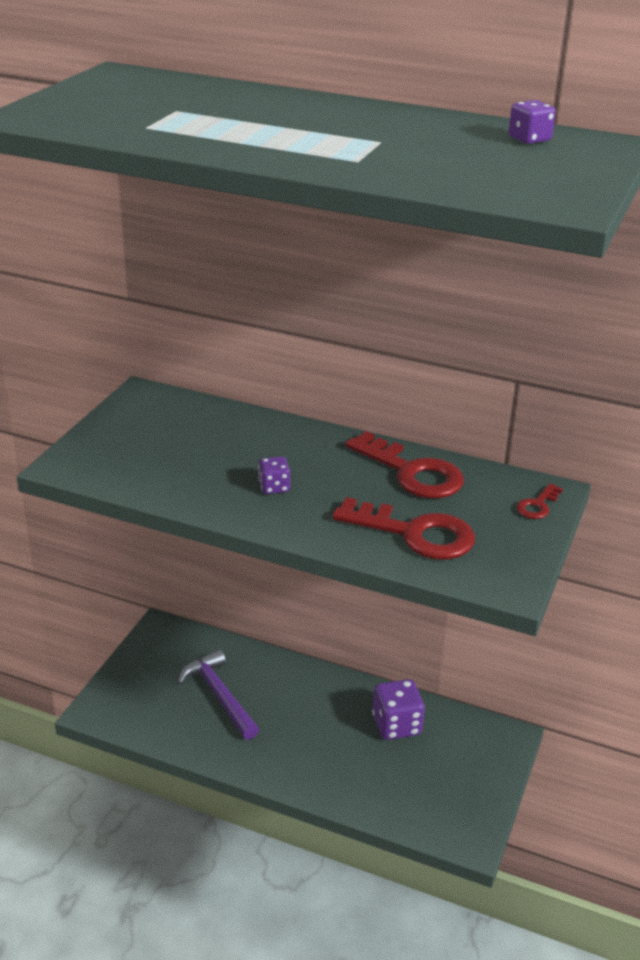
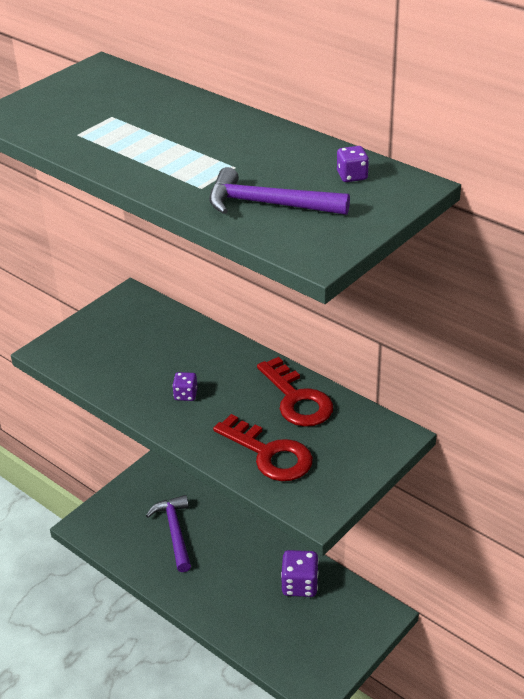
camera: 20 degrees right, 5 degrees up
red key [516,483,563,519] -> none
none -> purple hammer [209,167,350,215]

